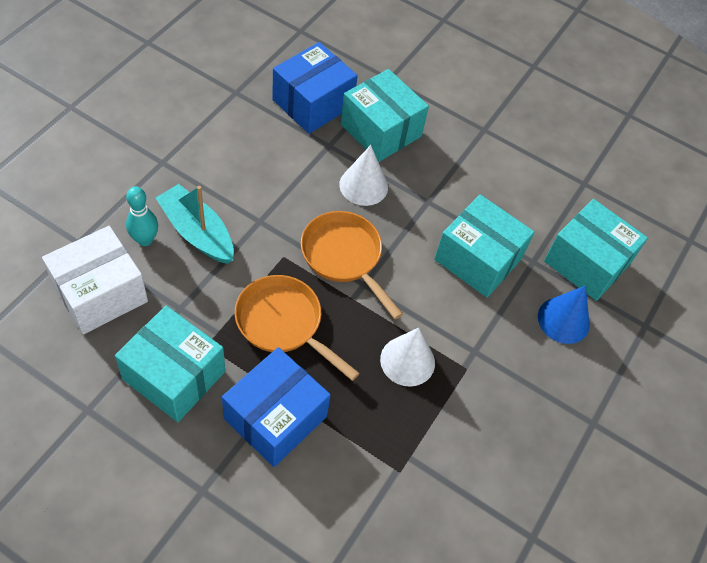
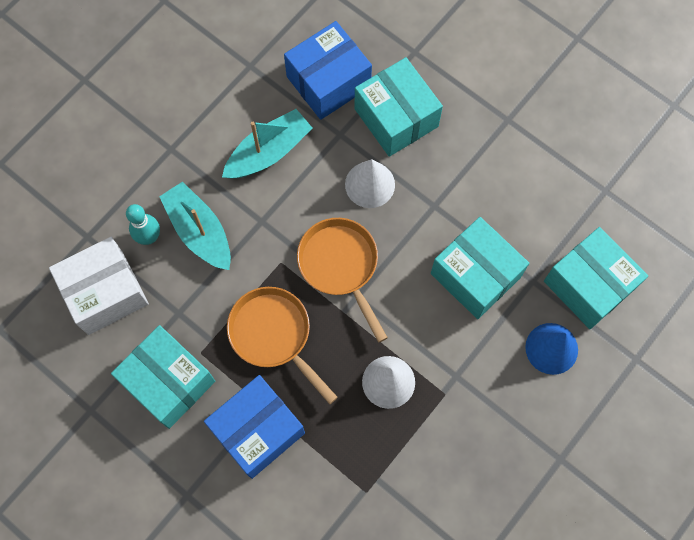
camera: 15 degrees right, 15 degrees up
none -> turquoise boat [222,109,312,179]

